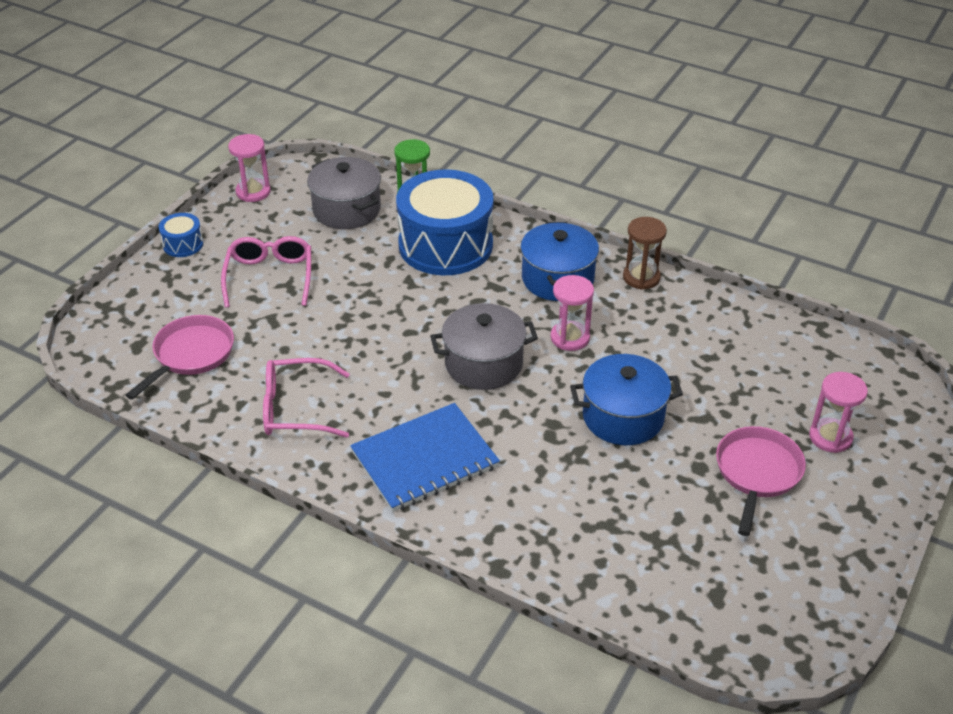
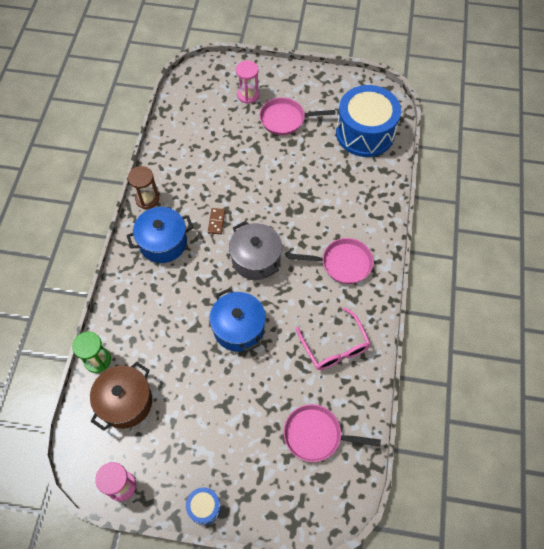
camera: 110 degrees left, 20 degrees up
pink glasses [221,236,311,308] -> none
grey pot [307,157,381,229] -> brown pot [90,362,152,431]
blue notebook [350,403,500,512] -> pink pan [288,238,374,284]
blue drum [396,169,493,275] -> blue drum moved to [336,85,401,157]
pink hourglass [551,275,594,351] -> brown domino [208,208,225,234]
blue pot [570,354,683,445] -> blue pot moved to [209,288,266,352]

